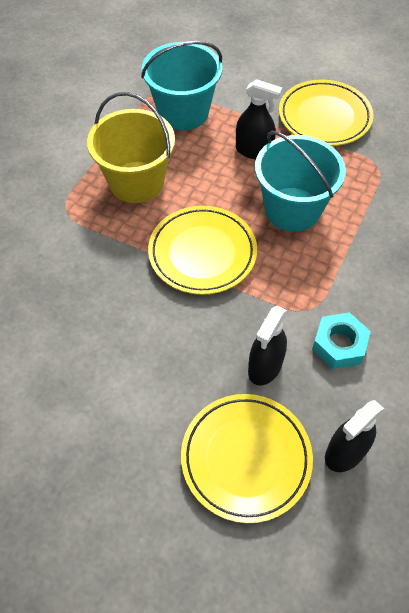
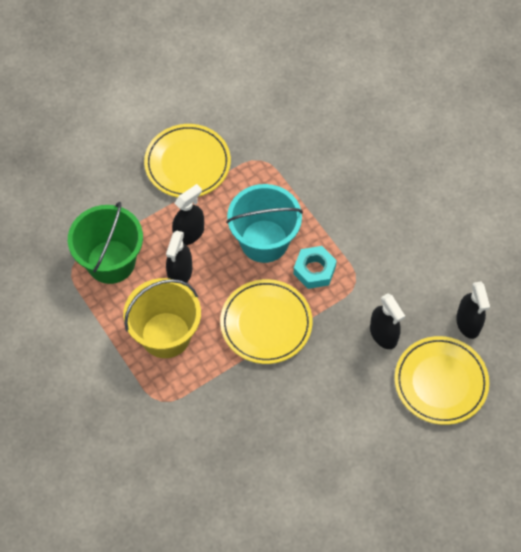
camera: 60 degrees left, 5 degrees up
turquoise bucket [141,41,222,130] -> green bucket [68,201,143,284]
turquoise nut [312,312,371,369] -> turquoise nut moved to [294,246,337,289]
none -> black spray bottle [166,230,192,283]

